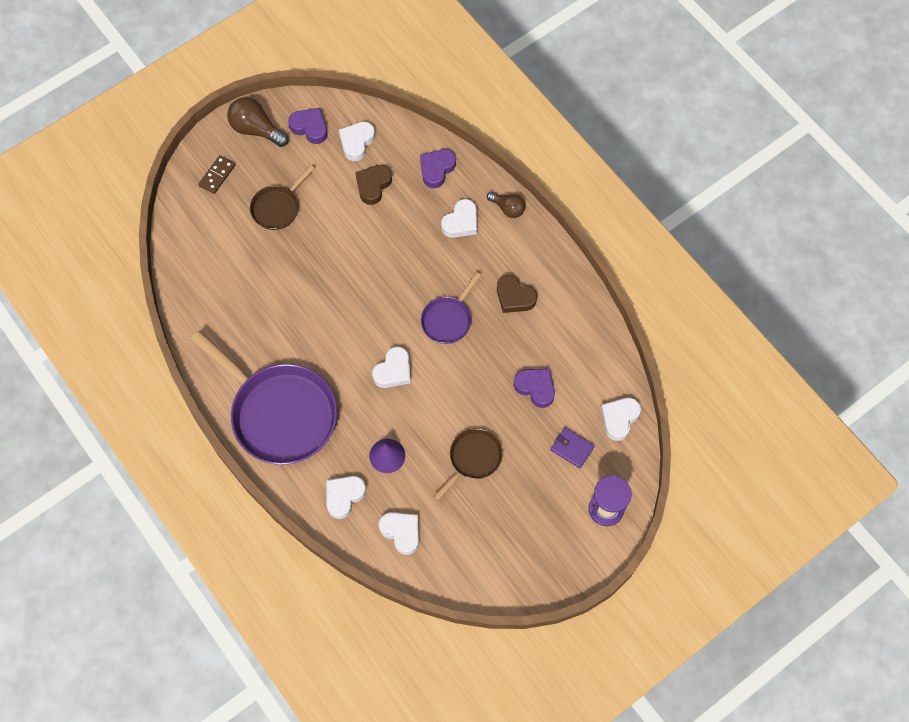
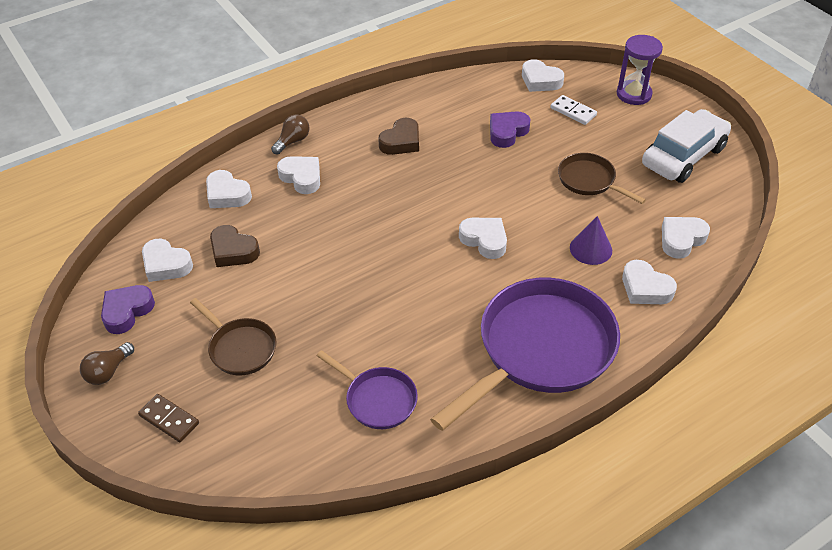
camera: 85 degrees left, 20 degrees down
brown light bulb [227,97,289,147] -> brown light bulb [80,342,134,385], size x0.63
purple heart [420,149,456,188] -> white heart [206,170,252,208]
purple pan [421,272,481,344] -> purple pan moved to [317,350,418,429]
purple wallet [551,427,595,469] -> white domino [550,95,597,125]
none -> white car [642,109,731,183]

